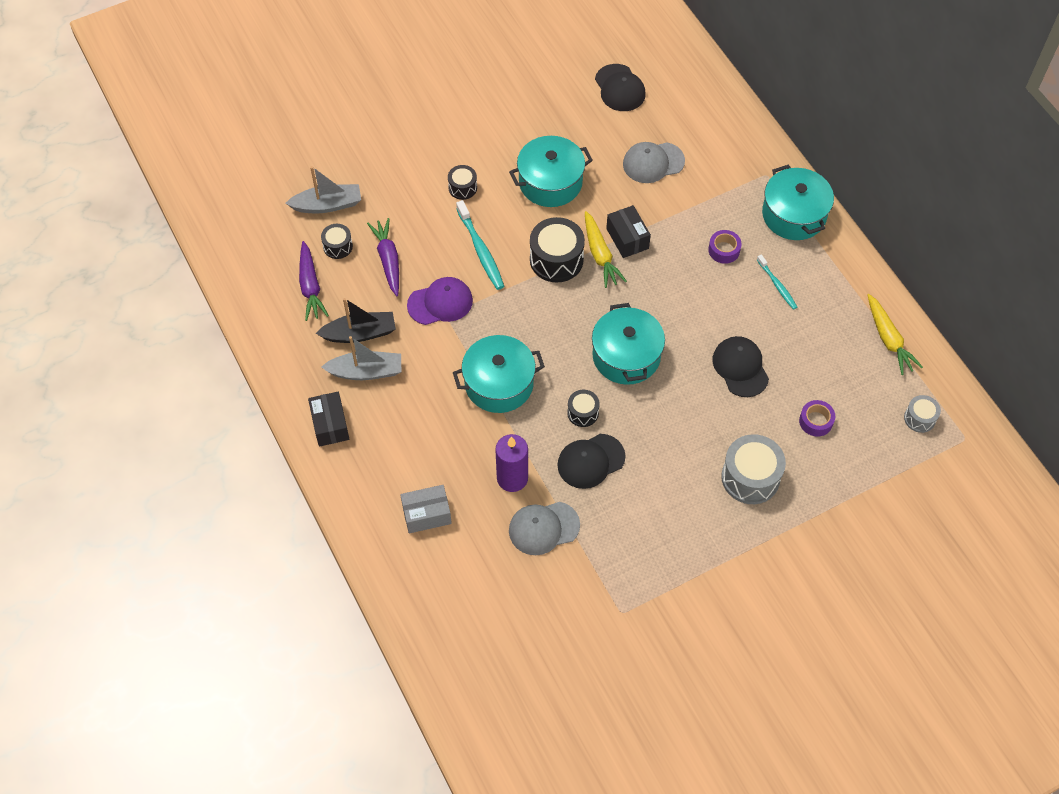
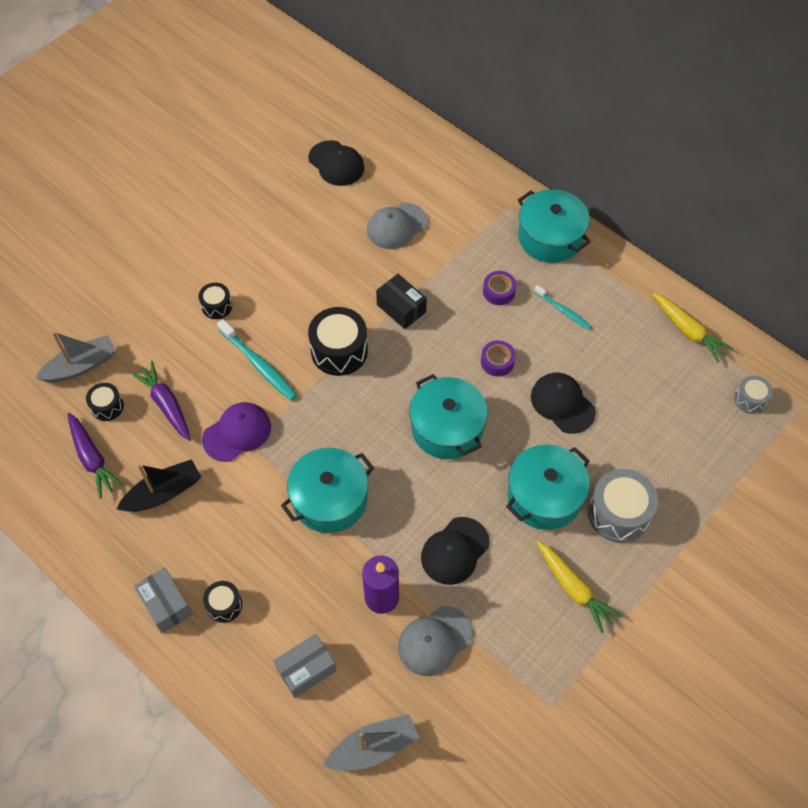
camera: 20 degrees left, 0 degrees up
black box [308,392,349,447] -> grey box [134,567,193,633]
grey boat [321,336,401,380] -> grey boat moved to [323,714,419,771]
turquoise pot [509,136,593,207] -> turquoise pot moved to [506,445,590,530]
black drum [567,390,600,427] -> black drum moved to [203,581,242,623]
yellow carrot [585,211,627,288] -> yellow carrot moved to [536,540,622,633]
purple tape [799,400,835,437] -> purple tape moved to [481,340,516,376]

